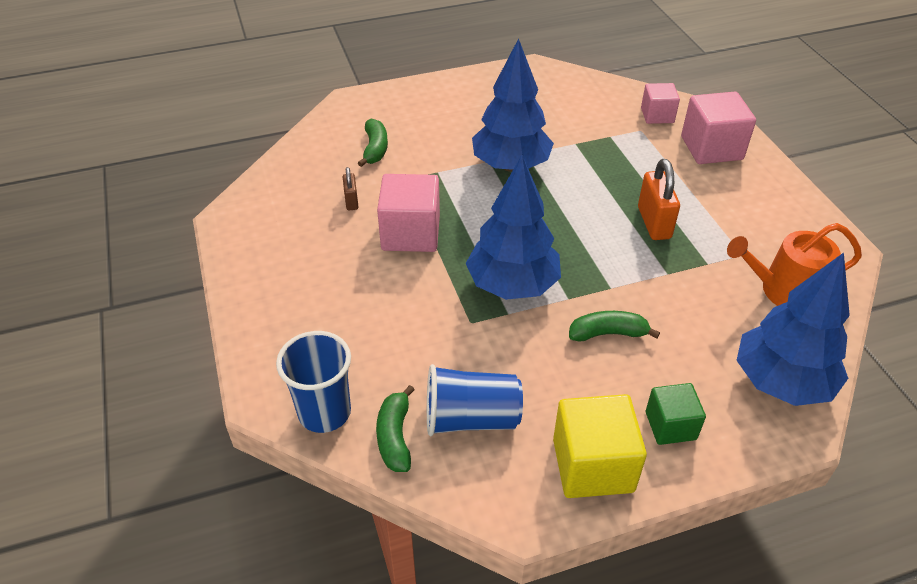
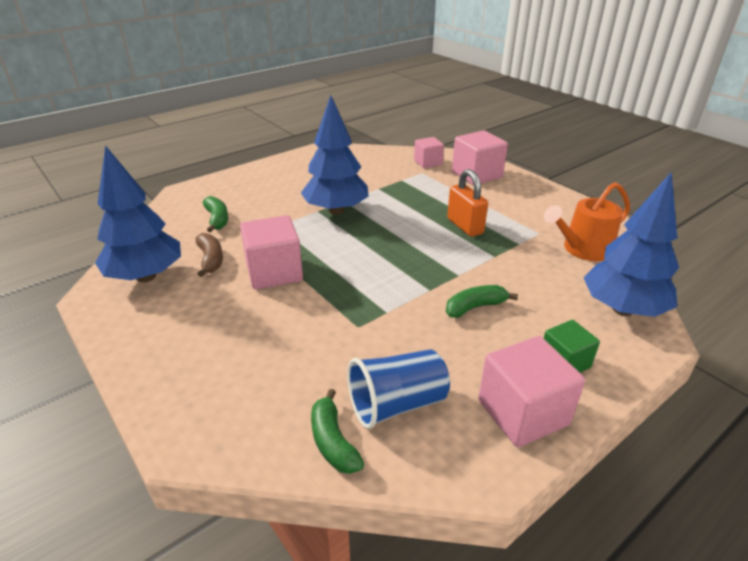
camera: 20 degrees left, 10 degrees down
blue cup [276,331,351,433] -> none
brown padlock [343,167,358,210] -> brown banana [196,233,223,277]
blue tree [466,155,561,300] -> blue tree moved to [95,145,181,282]
yellow cube [553,394,647,498] -> pink cube [478,336,585,447]

